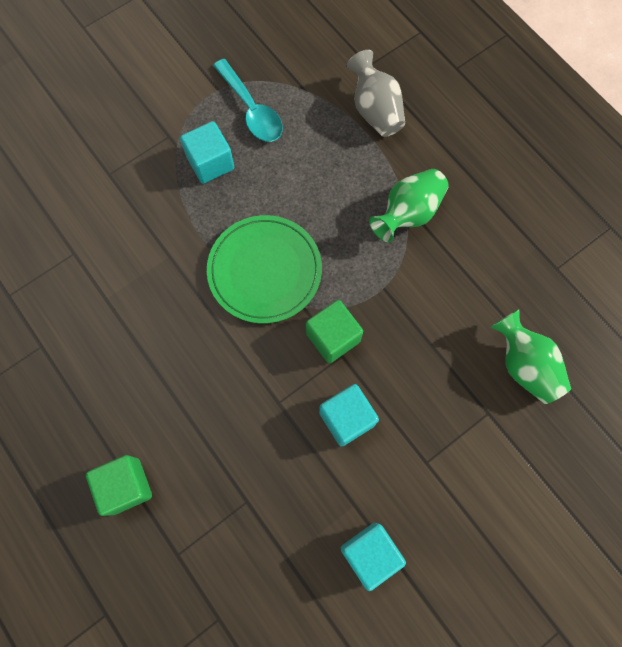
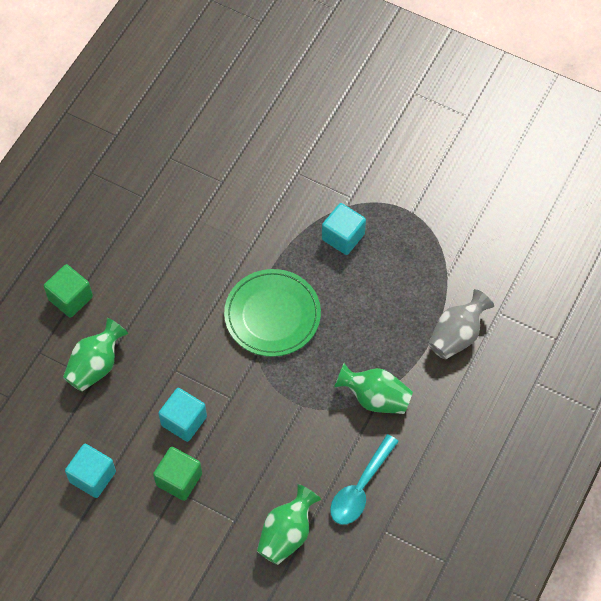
camera: 65 degrees right, 10 degrees down
turquoise spoon [213,59,283,142] -> turquoise spoon moved to [330,434,399,525]
green cube [306,300,363,363] -> green cube moved to [153,447,202,501]
none -> green vase [63,318,128,392]

